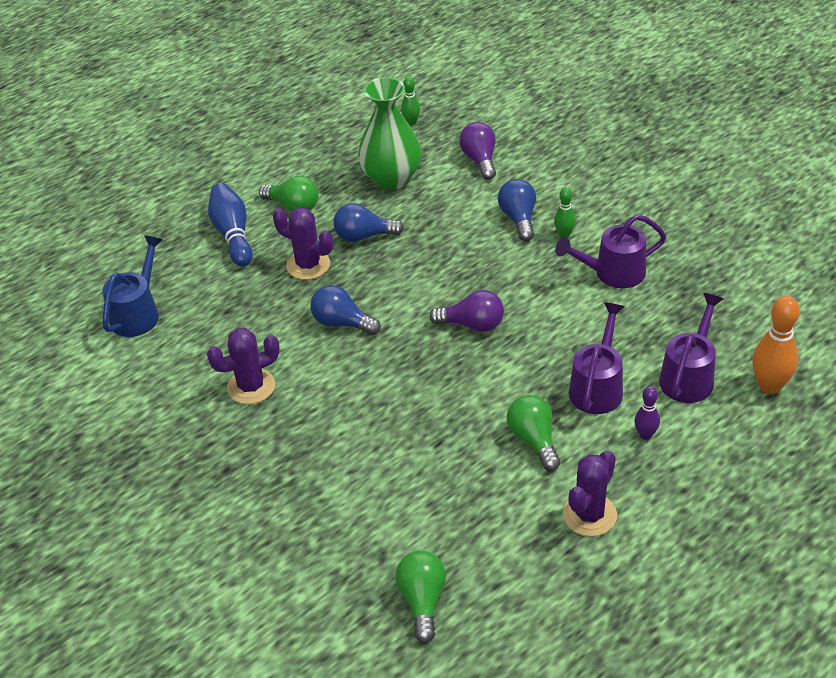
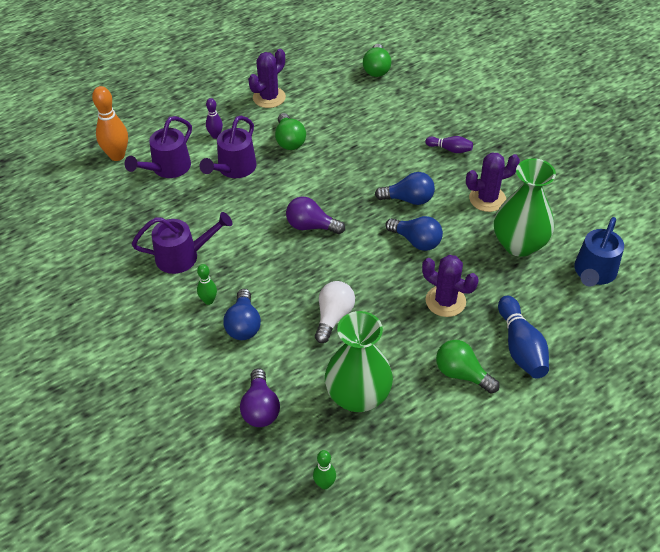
camera: 175 degrees left, 5 degrees up
blue light bulb [333,203,404,242] -> blue light bulb moved to [375,172,435,205]
none -> white light bulb [315,281,355,343]
none -> purple bowling pin [425,136,473,153]
none -> green vase [494,159,556,257]

